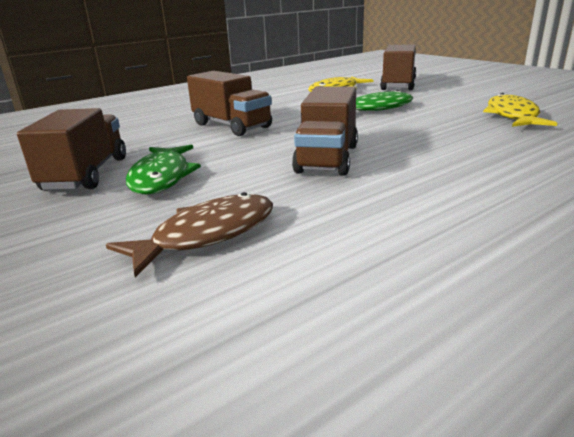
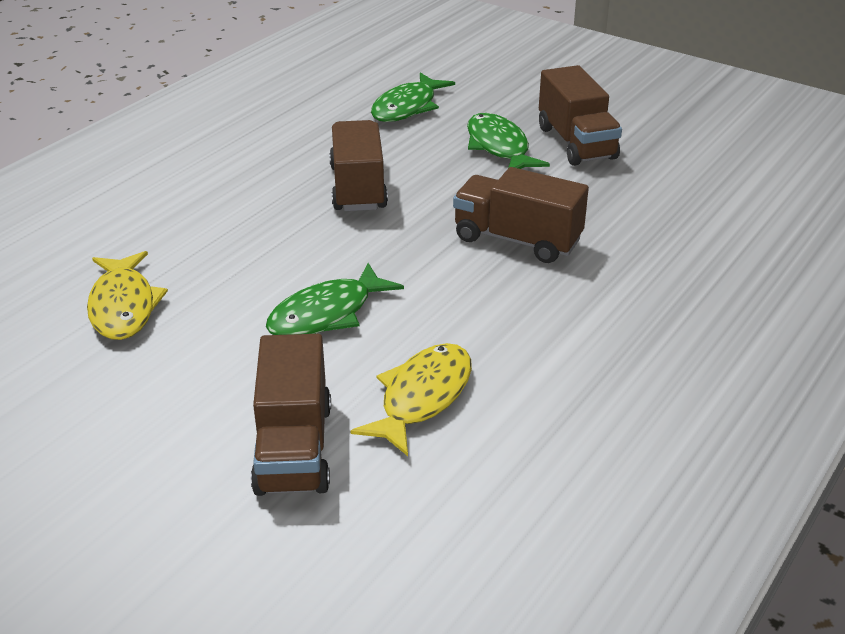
camera: 160 degrees right, 10 degrees up
brown fish [106,192,273,277] -> green fish [371,72,455,122]

